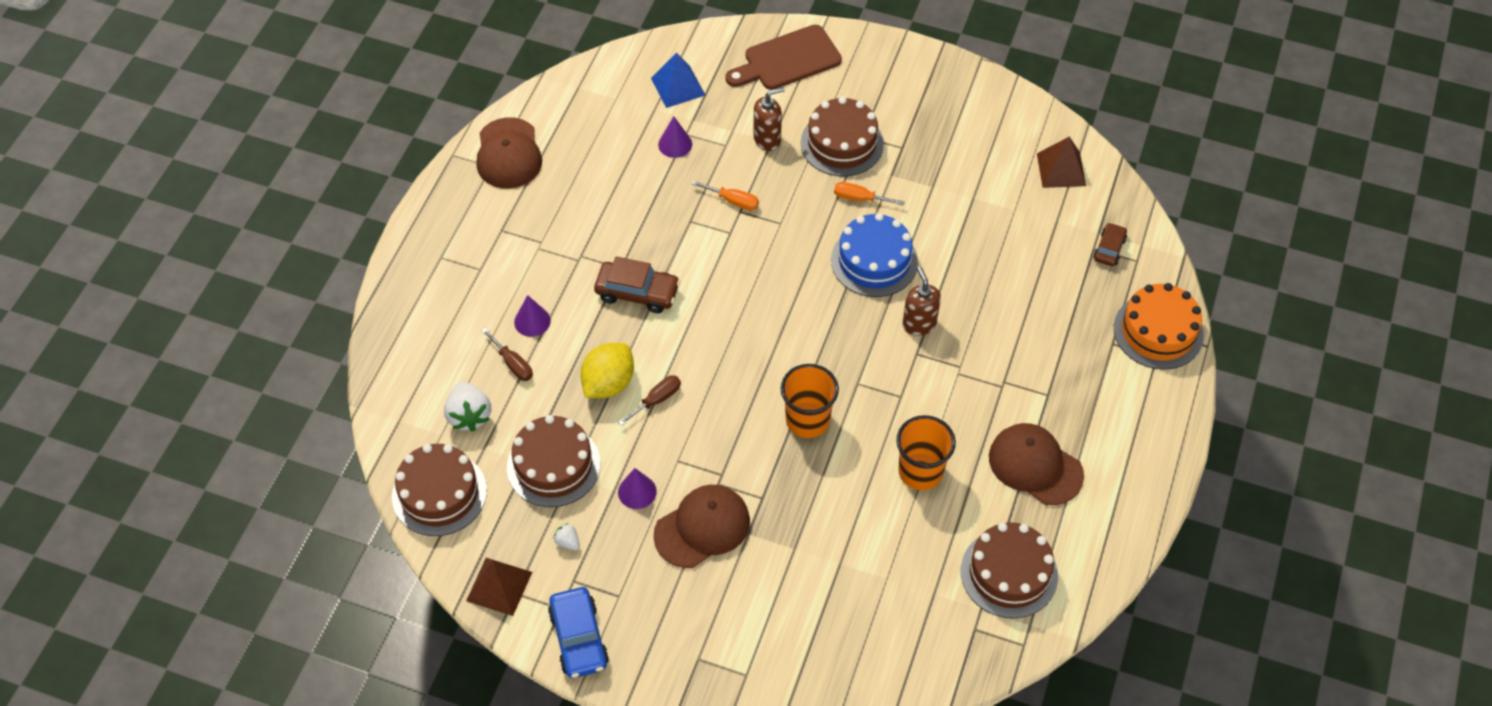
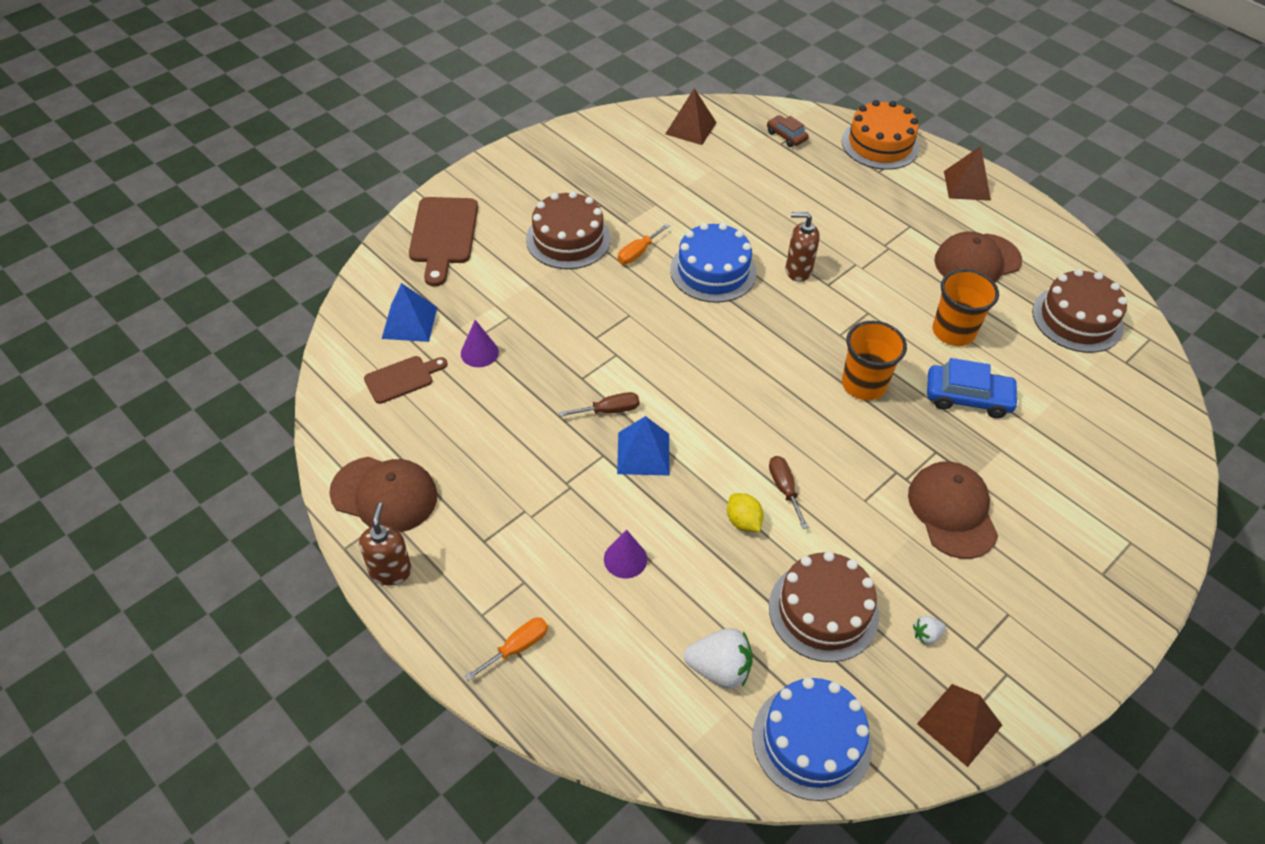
camera: 65 degrees left, 5 degrees down
brown cake [392,444,487,536] -> blue cake [753,677,872,801]
brown screwdriver [482,328,533,381] -> brown screwdriver moved to [559,392,639,417]
blue car [548,587,609,678] -> blue car moved to [927,358,1019,418]
yellow lemon [580,343,634,398] -> yellow lemon [727,493,764,532], size x0.60
brown car [594,256,680,313] -> blue pyramid [617,416,669,476]
purple cone [618,468,657,509] -> none
orange screwdriver [691,180,759,210] -> orange screwdriver moved to [465,618,548,681]
brown soap dispenser [754,87,785,151] -> brown soap dispenser moved to [359,503,412,586]
none -> brown cutting board [364,356,448,404]
none -> brown pyramid [944,146,991,201]

